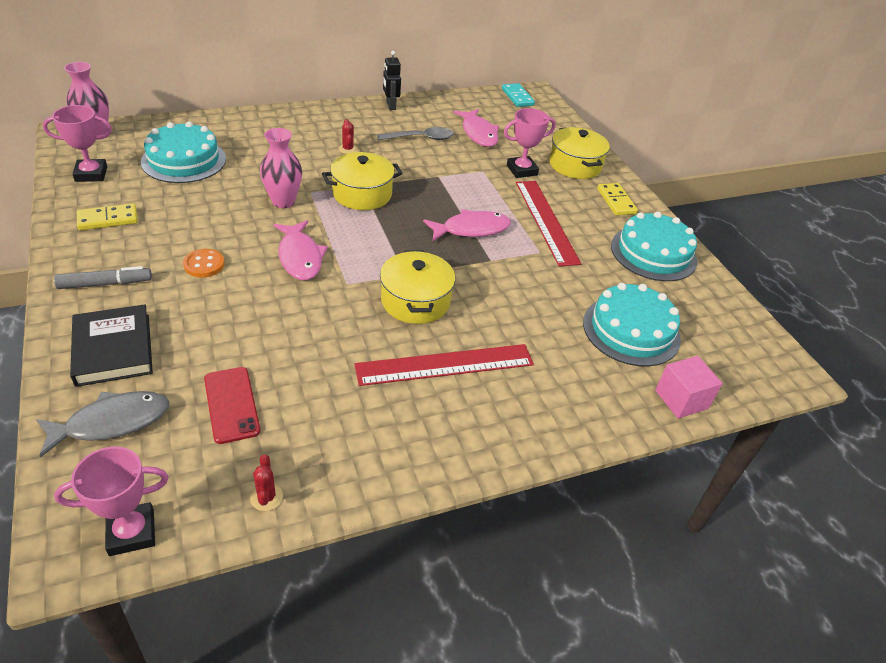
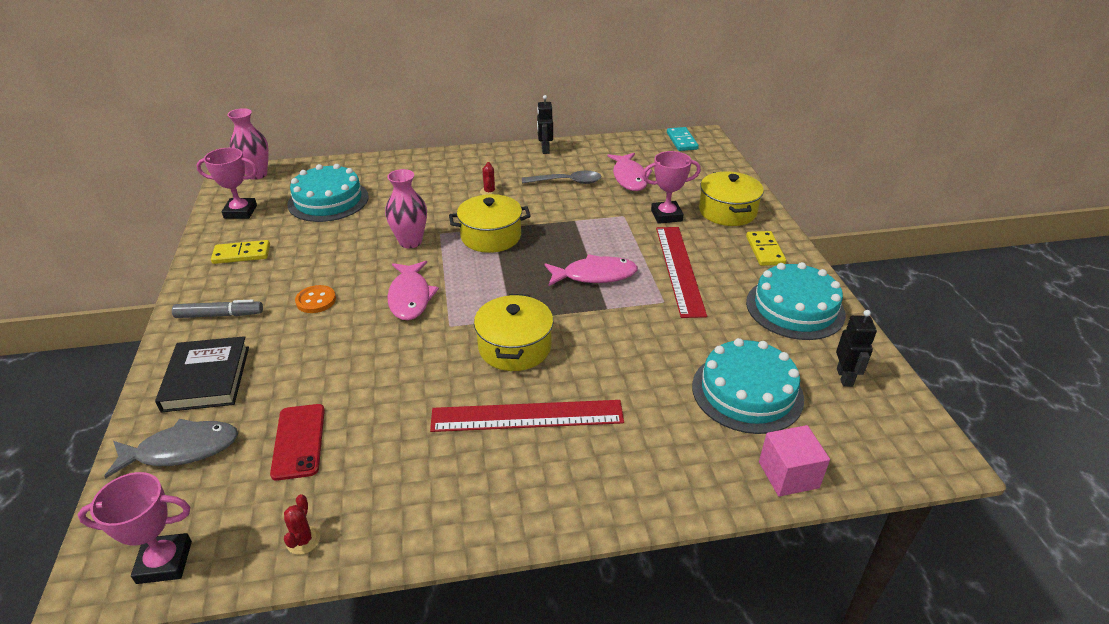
camera: 15 degrees right, 5 degrees down
none -> black robot [836,310,877,387]

